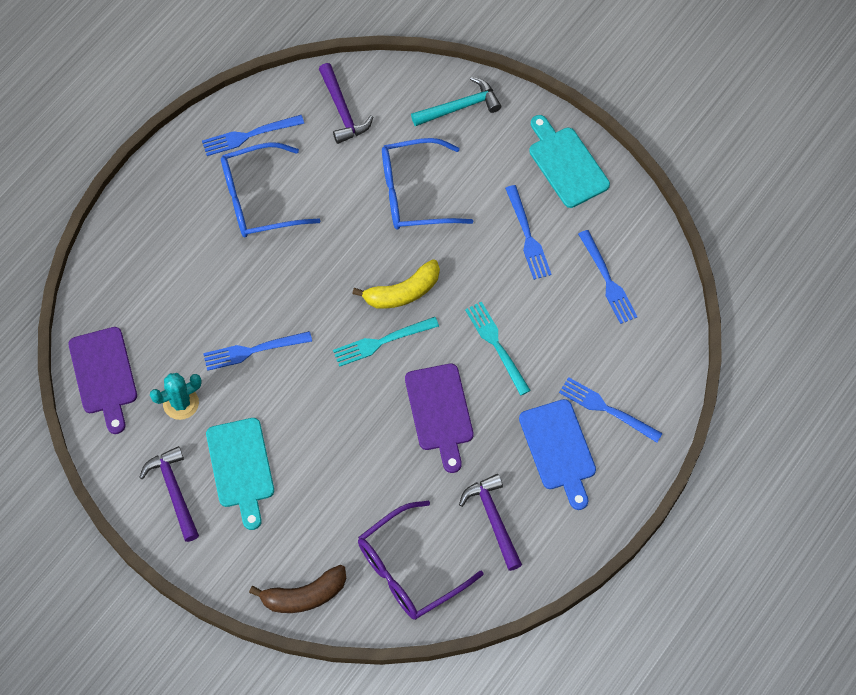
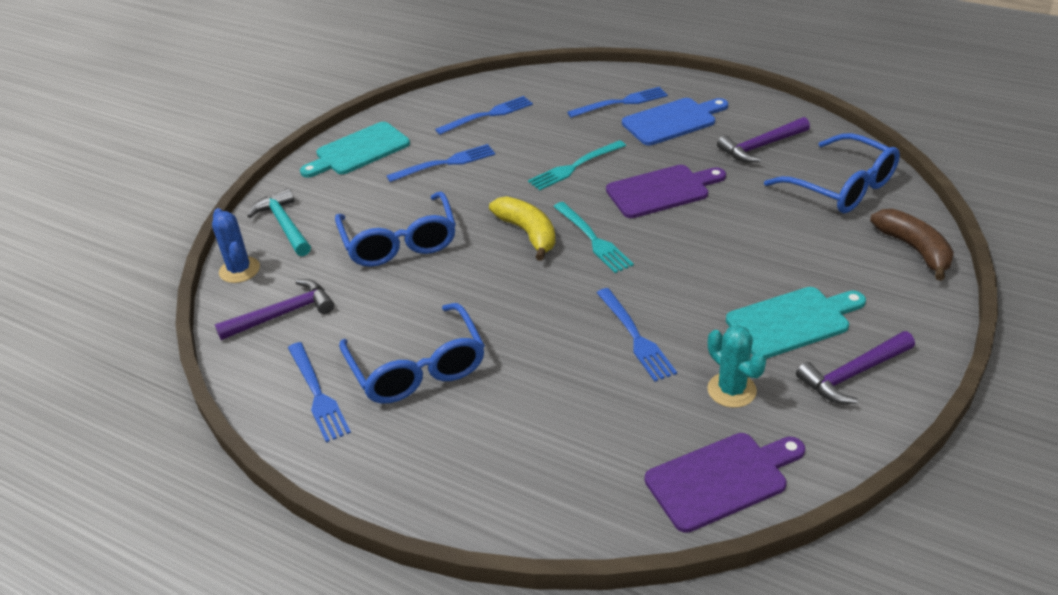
camera: 95 degrees left, 25 degrees down
purple glasses [358,501,483,620] -> blue glasses [764,133,900,213]
blue fork [559,377,663,443] -> blue fork turned 135 degrees counterclockwise [567,87,668,118]
none -> blue cactus [212,208,260,283]

